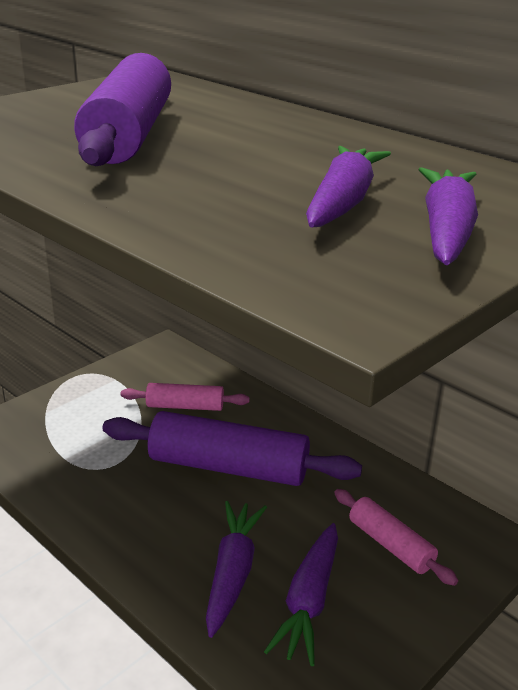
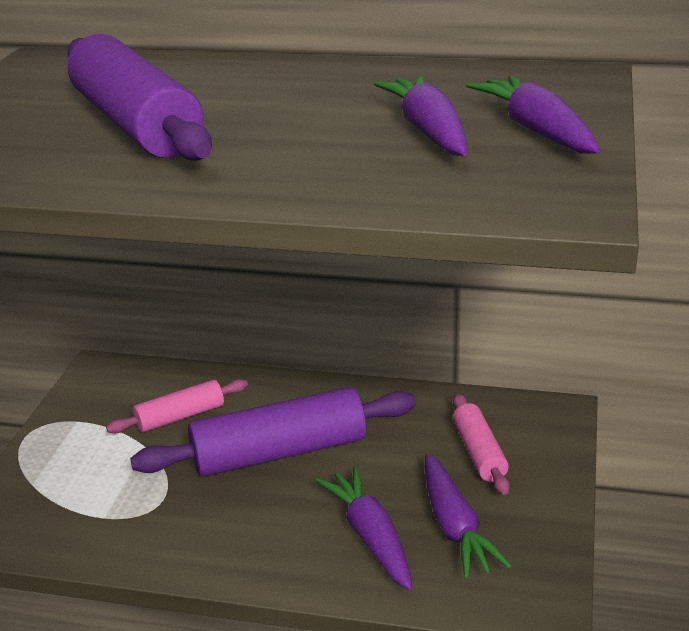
camera: 30 degrees left, 0 degrees up
pink rolling pin [334,489,458,586] -> pink rolling pin turned 60 degrees clockwise [453,394,510,495]

